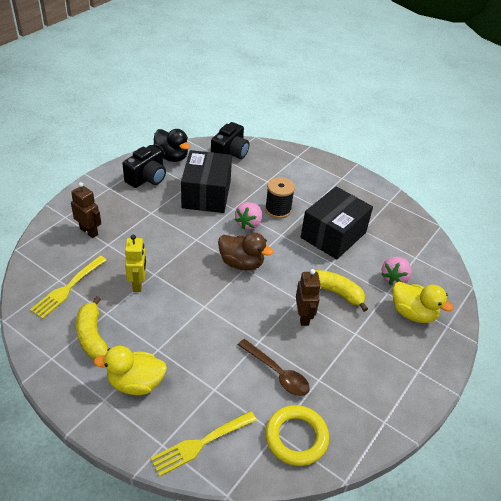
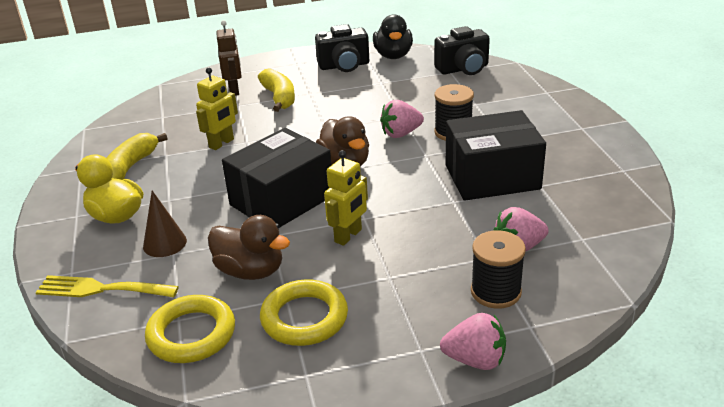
camera: 45 degrees right, 10 degrees down
yellow fork [30,256,107,319] -> none
black box [181,150,232,213] -> black box moved to [222,128,331,228]
brown spoon [238,339,310,396] -> brown duck [208,215,290,280]
brown robot [296,269,321,326] -> yellow robot [324,150,368,246]
yellow banana [315,270,368,312] -> yellow banana moved to [258,68,295,112]
yellow duck [392,281,454,323] -> black spool [471,230,526,309]
none -> brown cone [143,191,187,257]
none -> yellow ring [260,279,348,346]
none -> pink strawberry [440,313,506,370]

